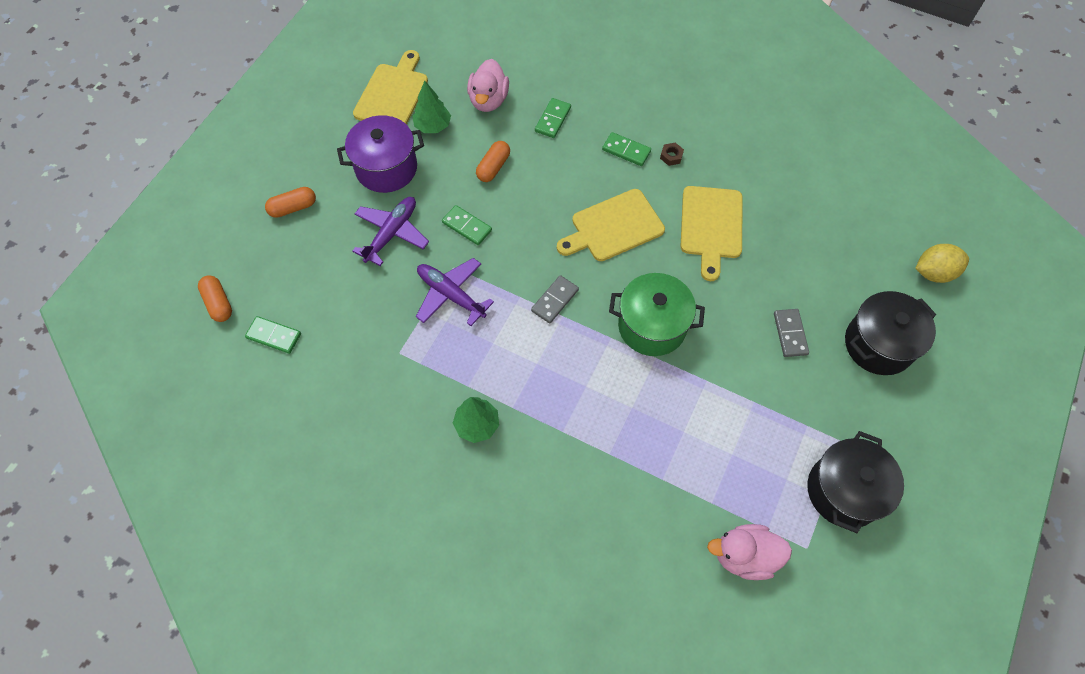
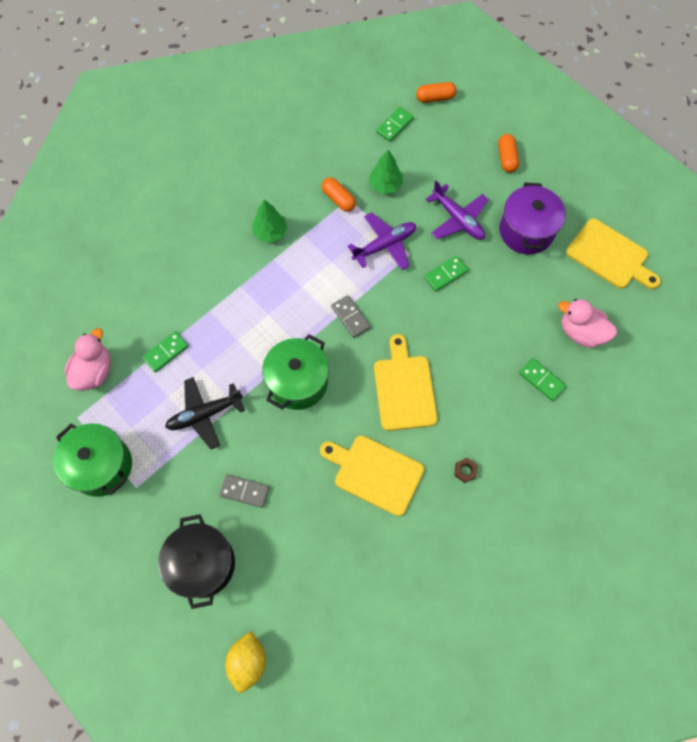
camera: 110 degrees right, 5 degrees up
green tree [412,81,451,133] -> green tree moved to [368,149,403,194]
orange capsule [476,141,510,182] -> orange capsule moved to [322,177,356,212]
green domino [602,132,651,166] -> green domino moved to [142,331,189,373]
black pot [807,431,904,534] -> green pot [54,423,132,497]
none -> black plane [165,377,245,449]

